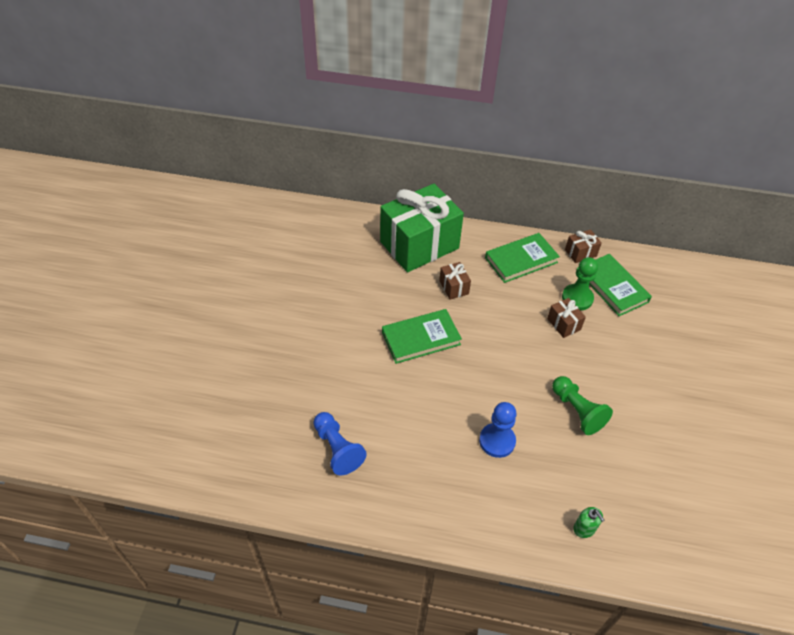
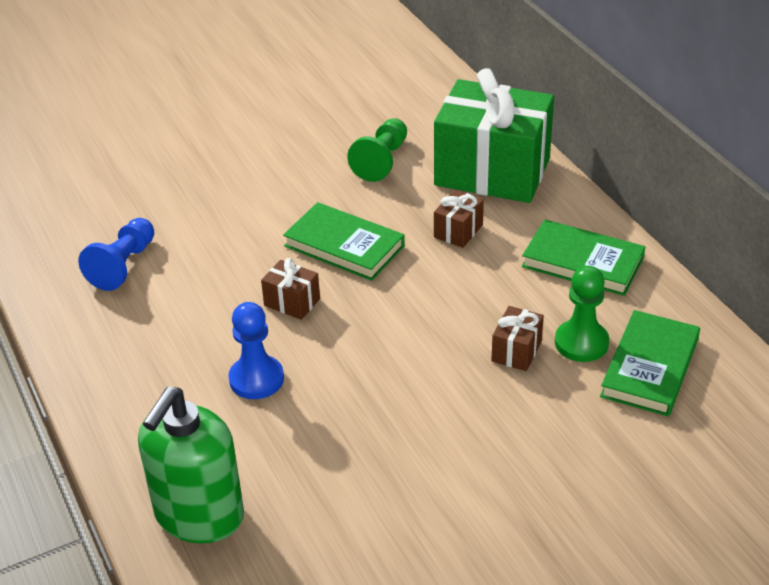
camera: 55 degrees right, 10 degrees down
green pawn [552,376,613,435] -> green pawn moved to [347,118,407,182]
brown gift [565,230,602,263] -> brown gift moved to [261,258,320,320]
green soap dispenser [573,507,604,538] -> green soap dispenser [138,387,244,543], size x2.50

